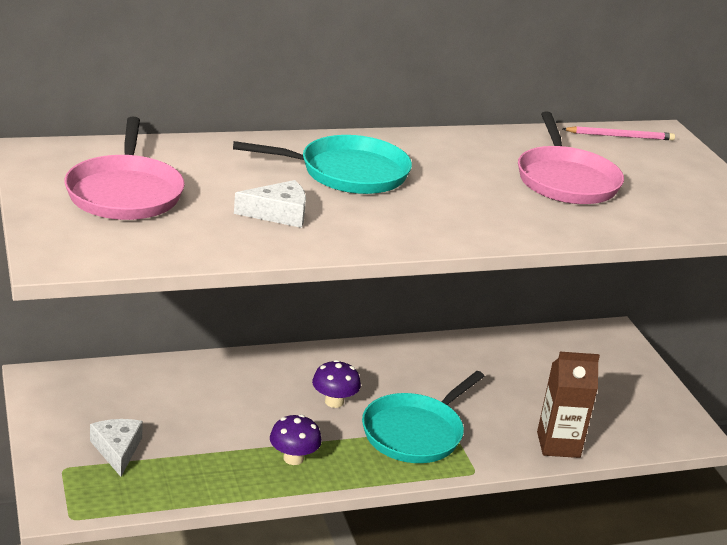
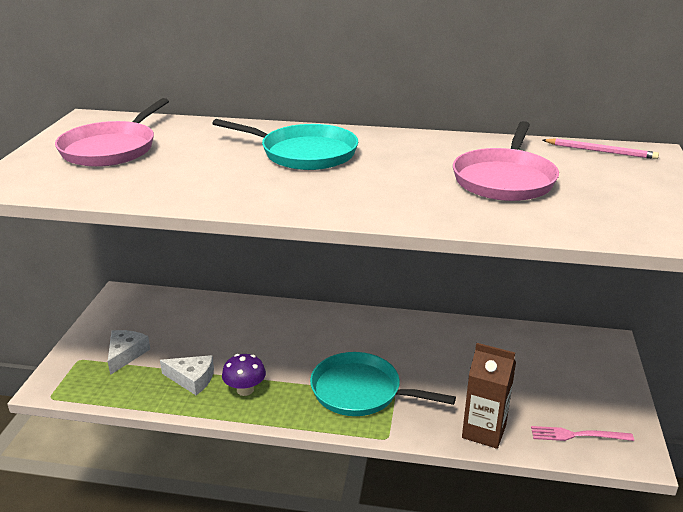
camera: 30 degrees right, 0 degrees up
white cheese [234,180,306,228] -> white cheese moved to [160,355,214,395]
purple mushroom [312,360,361,408] -> none
turquoise pan [362,371,485,463] -> turquoise pan turned 45 degrees clockwise [310,352,456,416]
none -> pink fork [531,426,634,441]

